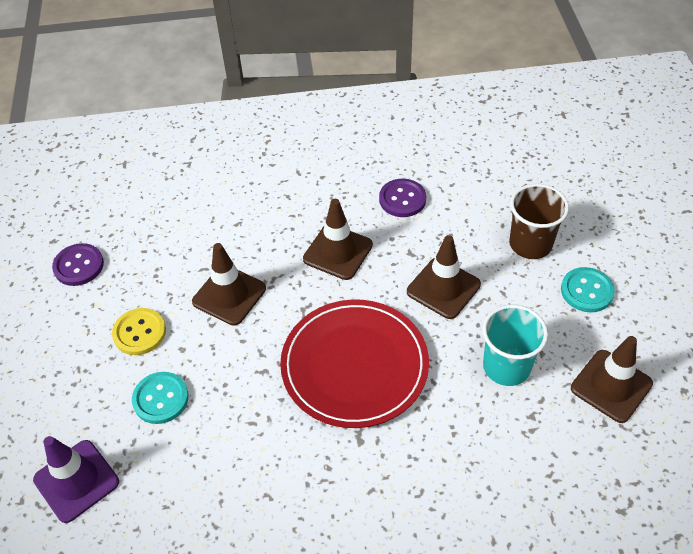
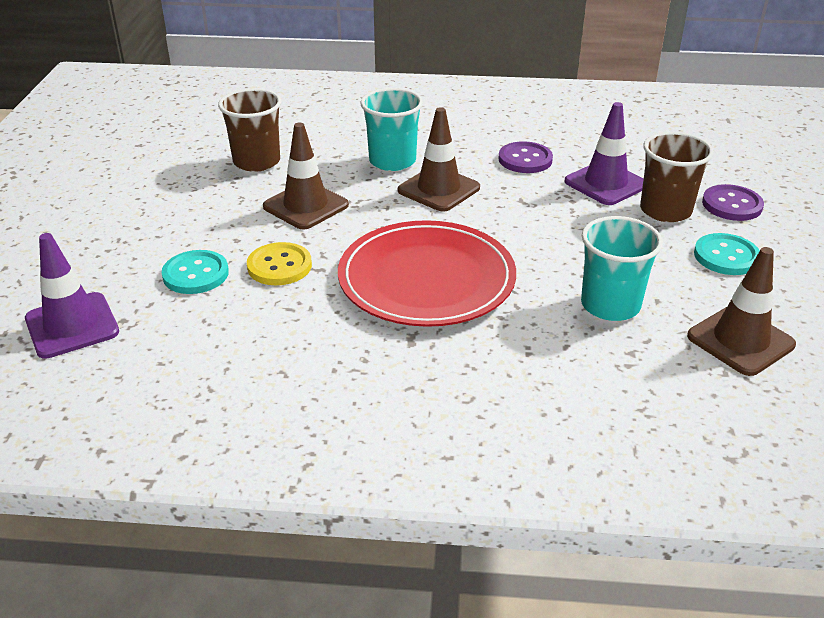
camera: 10 degrees right, 15 degrees down
purple button [52,243,104,286] -> purple button moved to [702,184,764,221]
yellow button [112,308,166,355] -> yellow button moved to [247,242,312,285]
brown traffic cone [407,235,481,319] -> none
none -> brown cup [218,88,281,172]
none -> turquoise cup [360,88,423,171]
none -> purple traffic cone [564,102,644,205]

